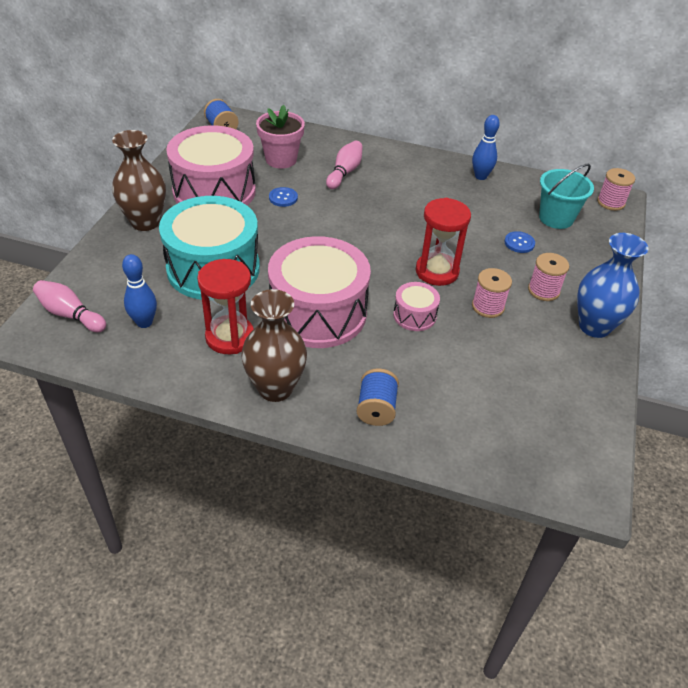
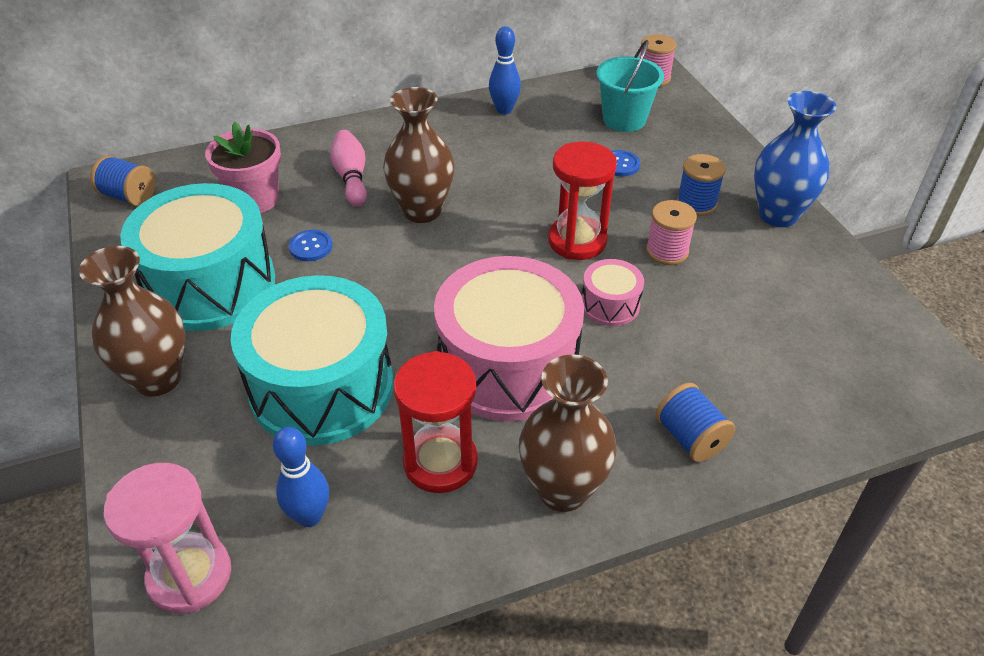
camera: 35 degrees left, 0 degrees up
pink bowling pin [33,280,106,332] -> pink hourglass [103,463,231,613]
pink drum [166,125,256,205] -> turquoise drum [120,183,275,331]
pink spool [528,253,569,301] -> blue spool [677,154,726,216]
none -> brown vase [383,87,454,223]

